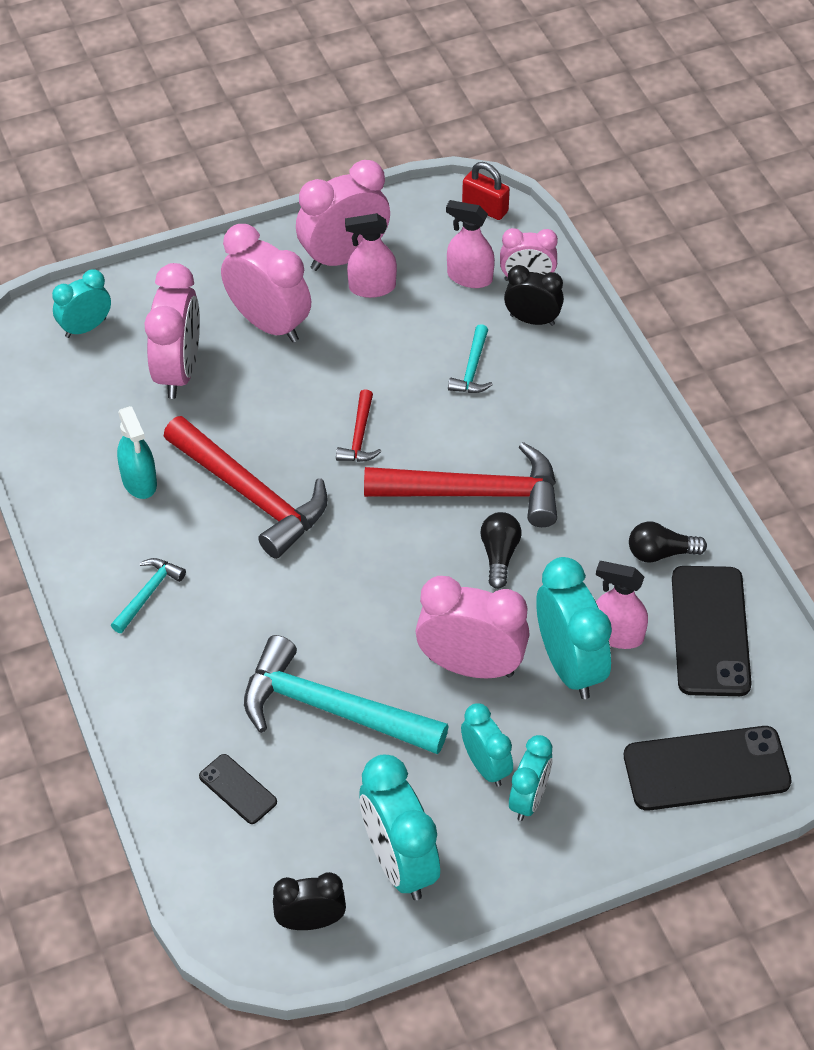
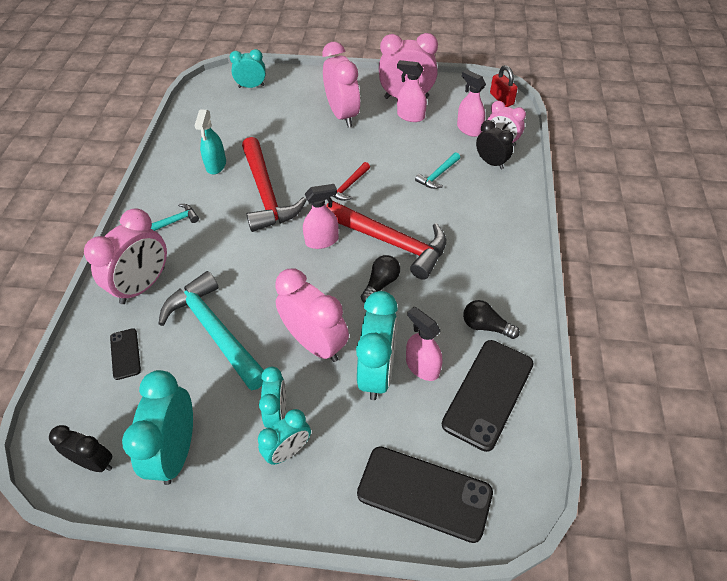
camera: 30 degrees right, 0 degrees up
pink clock [144,263,200,399] -> pink clock moved to [84,208,167,304]
none -> pink spray bottle [303,184,339,249]

